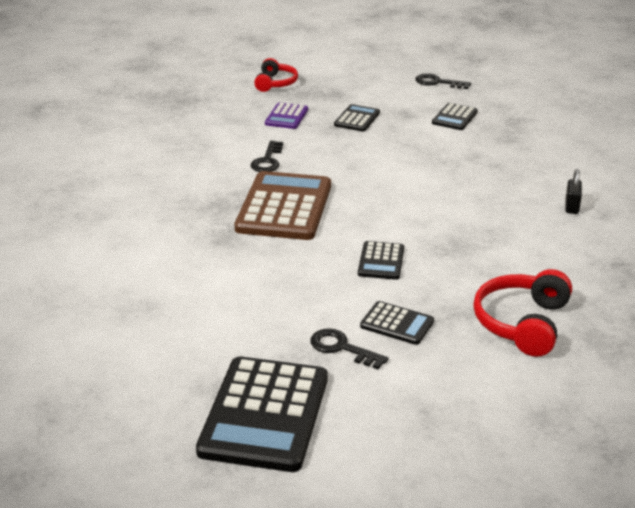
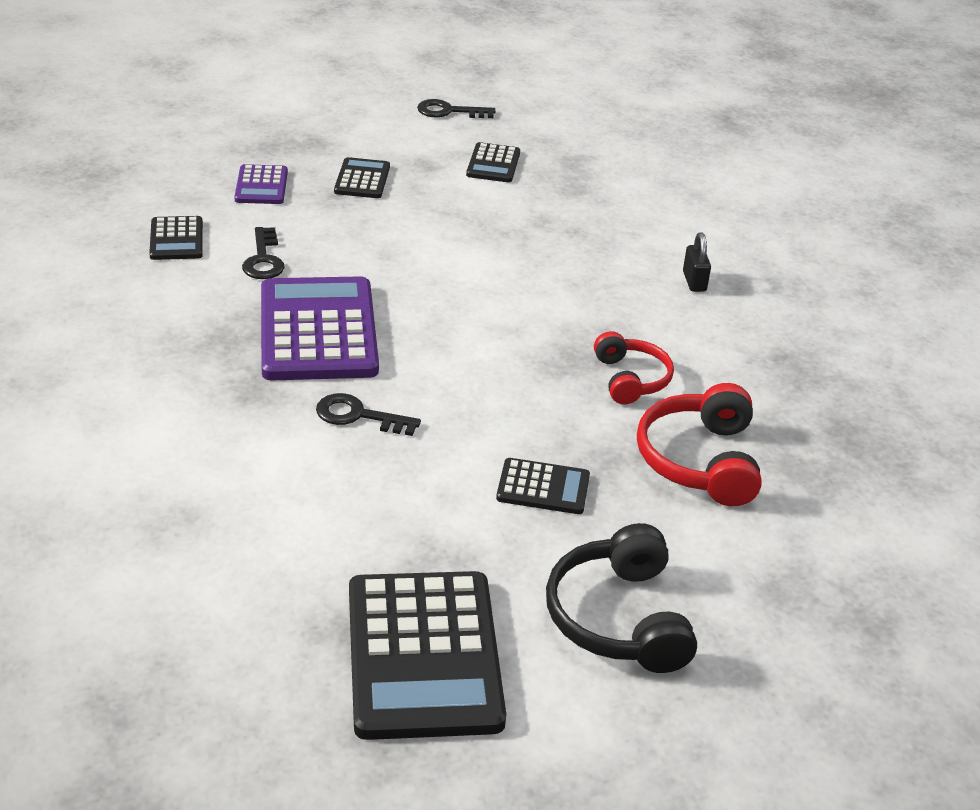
camera: 20 degrees left, 5 degrees up
brown calculator [235,171,331,240] -> purple calculator [261,276,379,380]
red headphones [254,58,298,92] -> red headphones moved to [594,331,674,404]
black key [310,328,389,369] -> black key moved to [316,393,421,436]
black calculator [358,241,404,280] -> black calculator moved to [149,216,203,260]
none -> black headphones [546,523,697,673]

